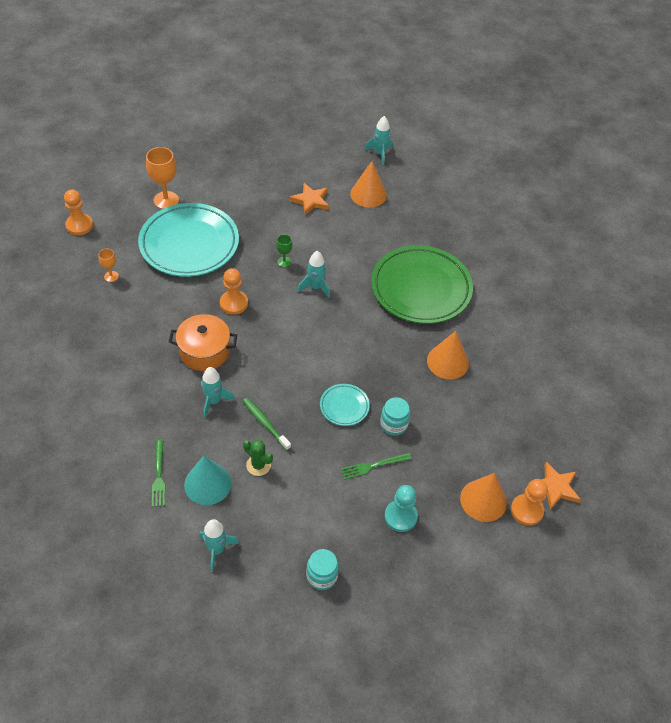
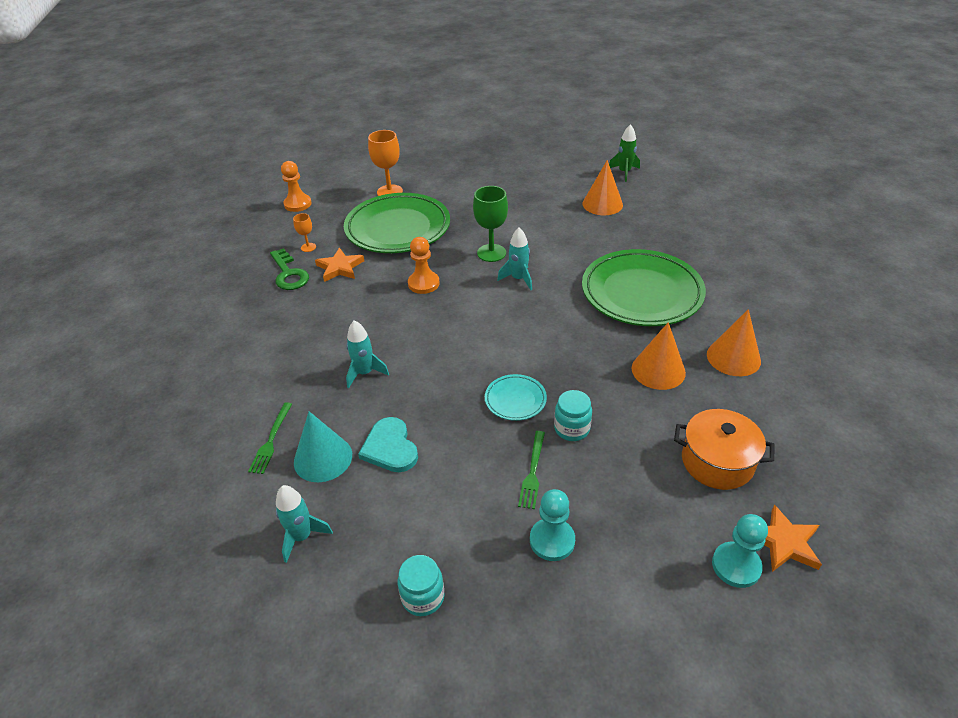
camera: 20 degrees right, 10 degrees down
turquoise plate [138,203,239,277] -> green plate [344,193,450,253]
orange pot [169,314,237,371] -> orange pot moved to [674,409,775,490]
green toothbrush [243,398,291,451] -> none
green cactus [243,440,273,476] -> turquoise heart [358,417,418,472]
green goblet [276,234,292,267] -> green goblet [473,186,508,262], size x1.88
orange star [290,183,329,215] -> orange star moved to [315,248,364,282]
green fork [341,453,412,480] -> green fork turned 75 degrees counterclockwise [518,431,545,509]
turquoise rocket [364,116,393,165] -> green rocket [609,124,640,182]
orange cone [460,473,507,522] -> orange cone moved to [707,309,761,376]
orange pawn [511,479,548,526] -> turquoise pawn [712,514,768,588]
none -> green key [270,248,309,290]

